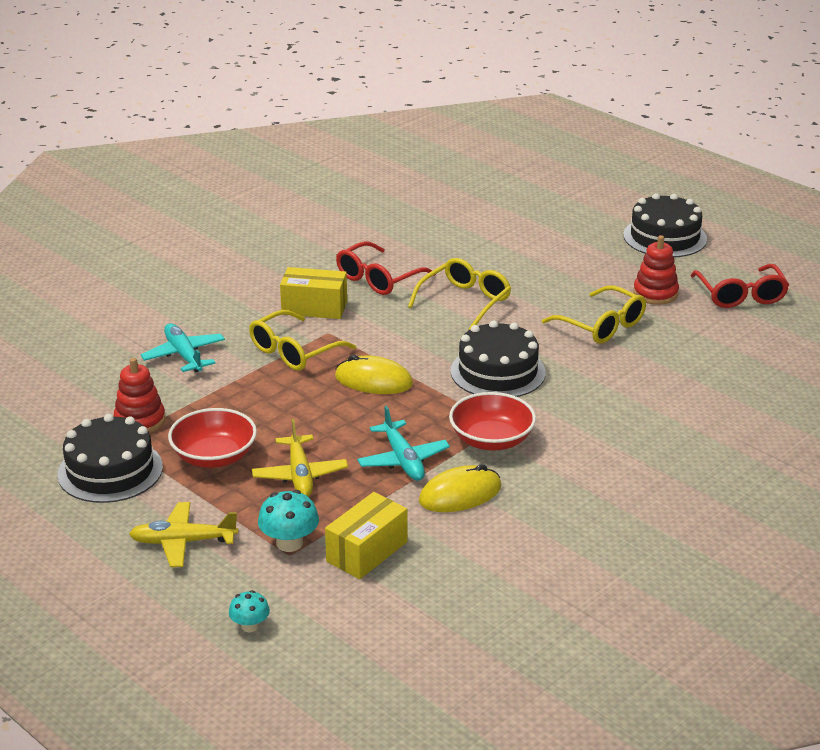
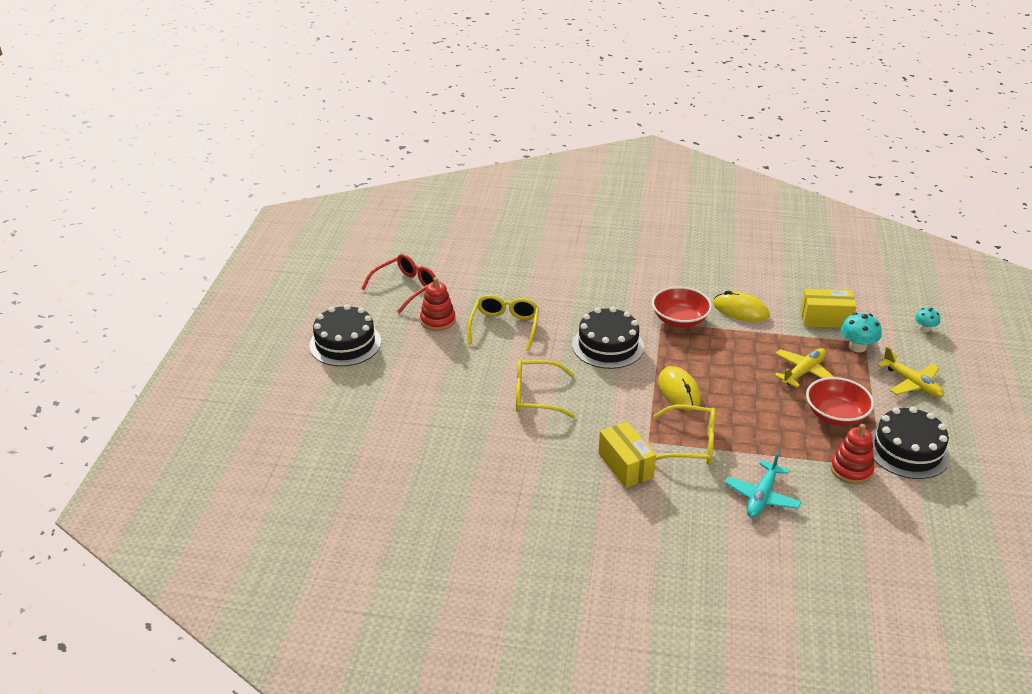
camera: 125 degrees left, 5 degrees up
red glasses [336,241,436,295] -> none
turquoise plane [357,406,450,481] -> none

